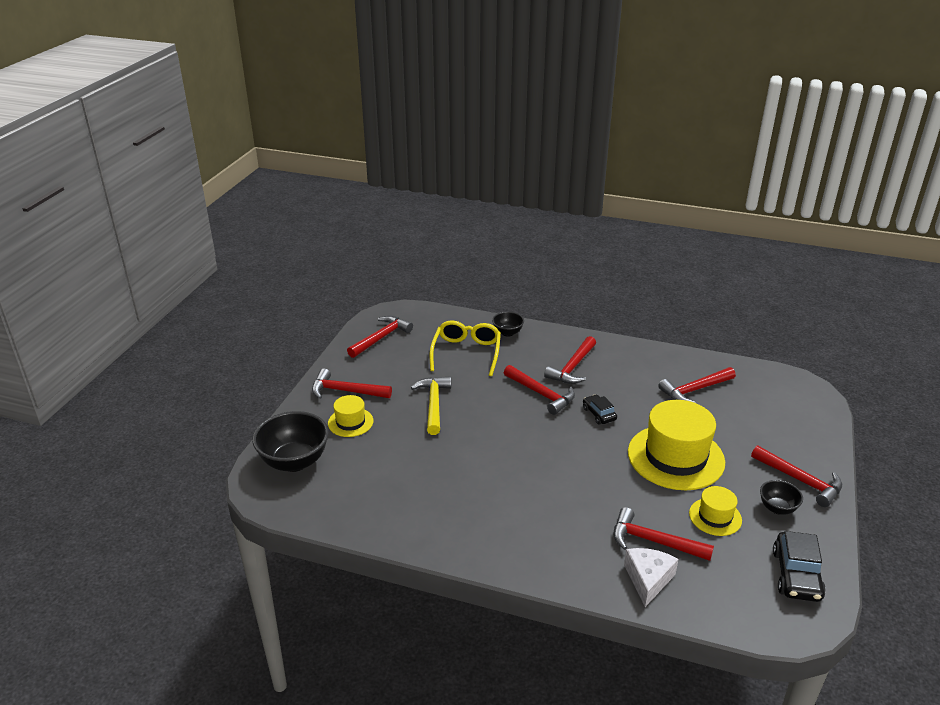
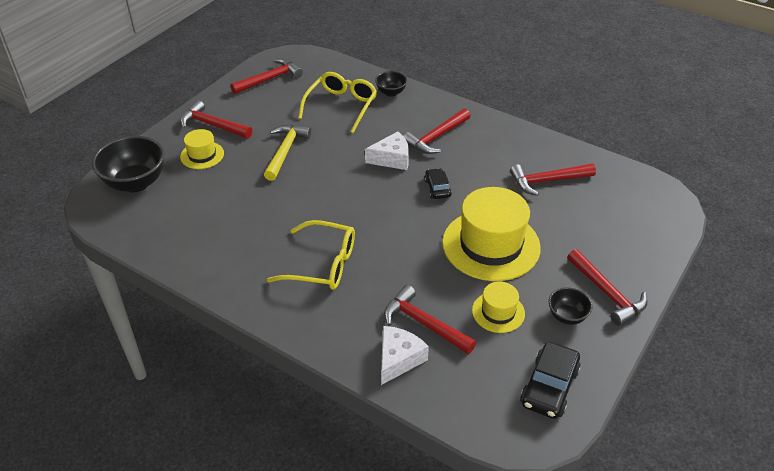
camera: 15 degrees right, 10 degrees up
red hammer [504,365,575,415] -> white cheese [365,132,409,170]
none -> yellow glasses [267,220,355,290]

